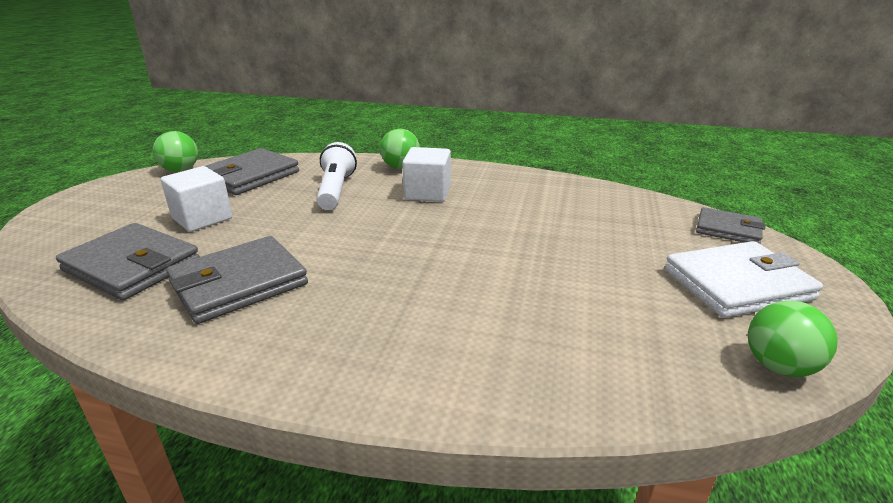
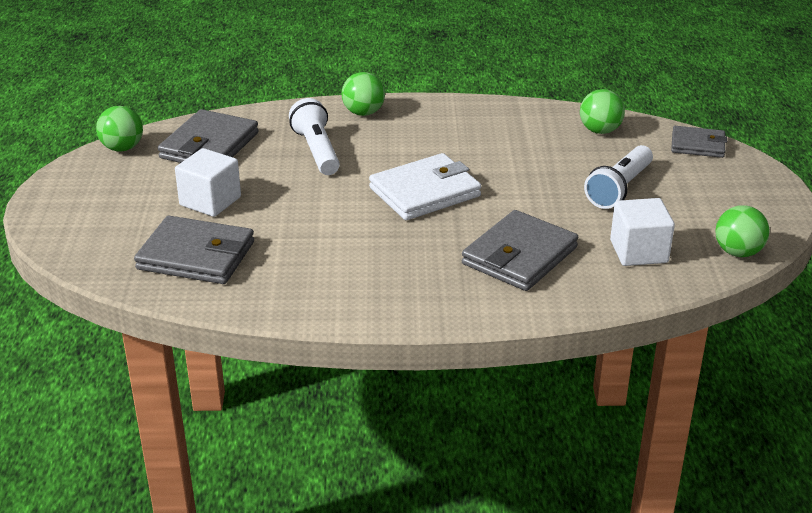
camera: 15 degrees left, 5 degrees up
grey wallet [167,236,308,324] -> grey wallet moved to [462,210,578,291]
white cube [402,147,451,202] -> white cube moved to [610,198,675,266]
white wallet [665,241,823,318] -> white wallet moved to [369,153,481,220]
none -> green ball [580,89,625,134]
none -> white flashlight [584,145,653,209]

